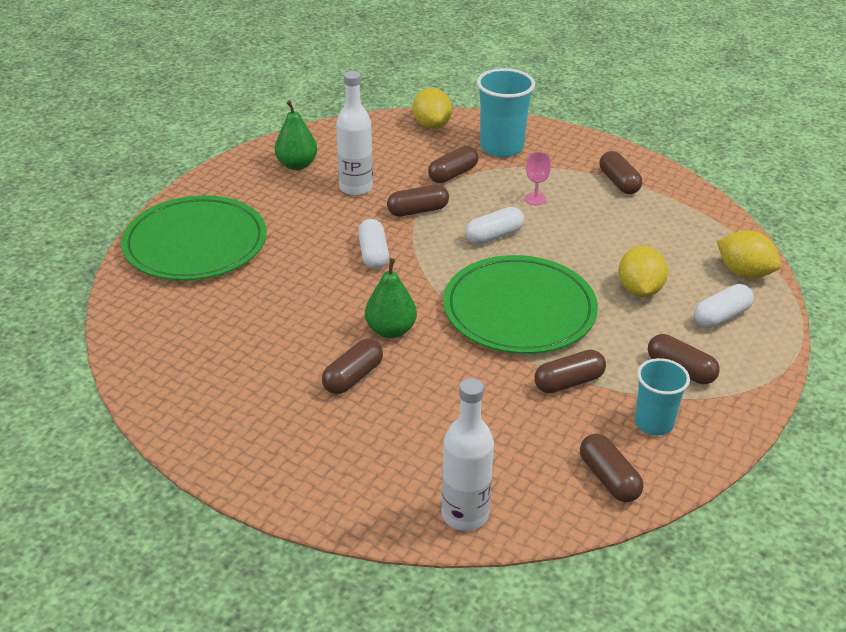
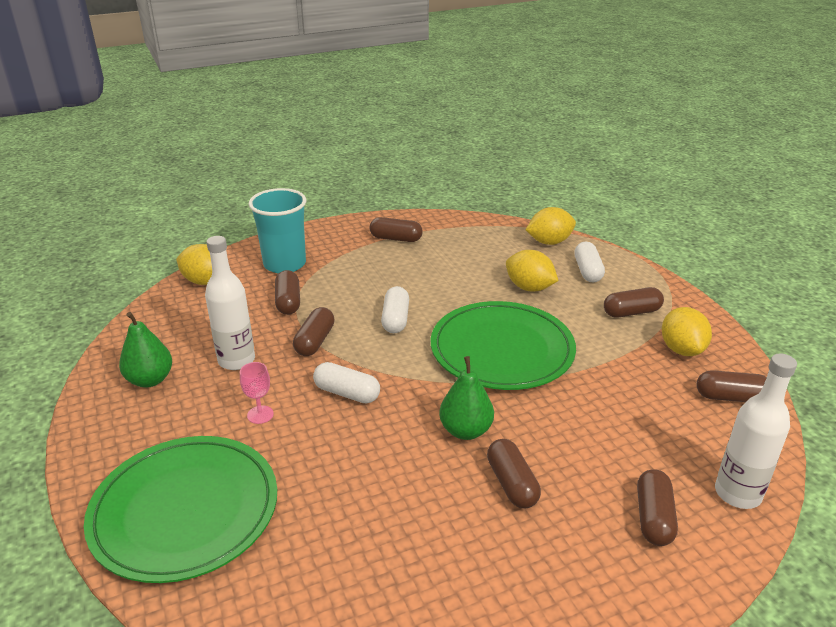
camera: 55 degrees left, 5 degrees down
pink goblet [525,152,551,205] -> pink goblet moved to [240,362,274,424]
brown capsule [534,350,606,393] -> brown capsule moved to [637,469,678,546]
turquoise cup [635,358,690,435] -> yellow lemon [662,307,712,356]

